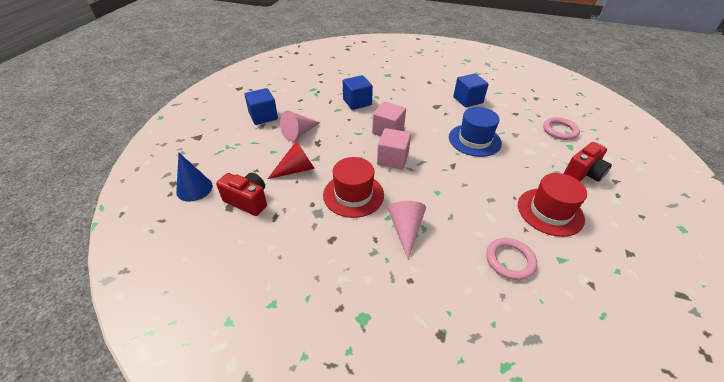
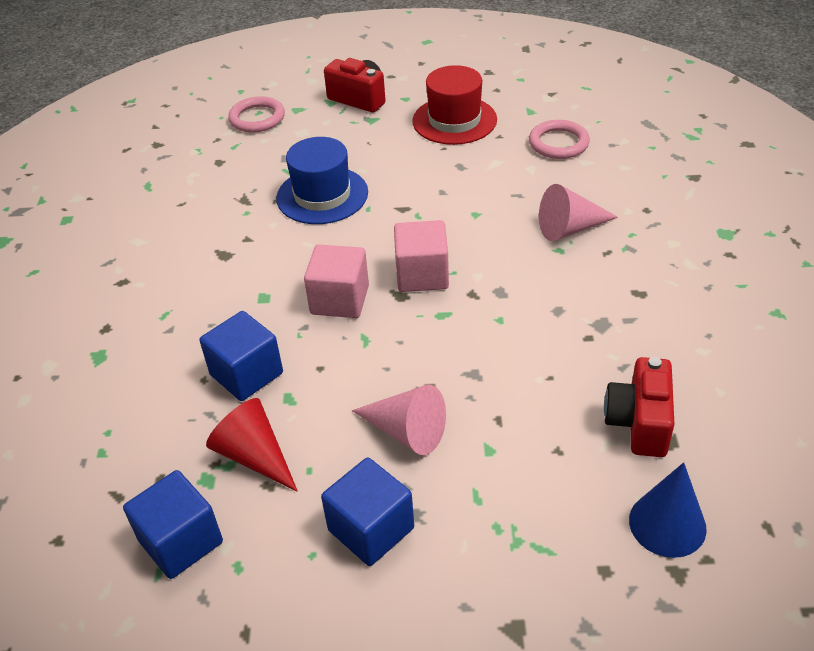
camera: 105 degrees left, 0 degrees up
red cone [268,141,315,179] -> red cone moved to [206,398,298,492]
red hat [323,157,384,218] -> none
blue cube [453,74,489,107] -> blue cube moved to [123,470,223,579]

